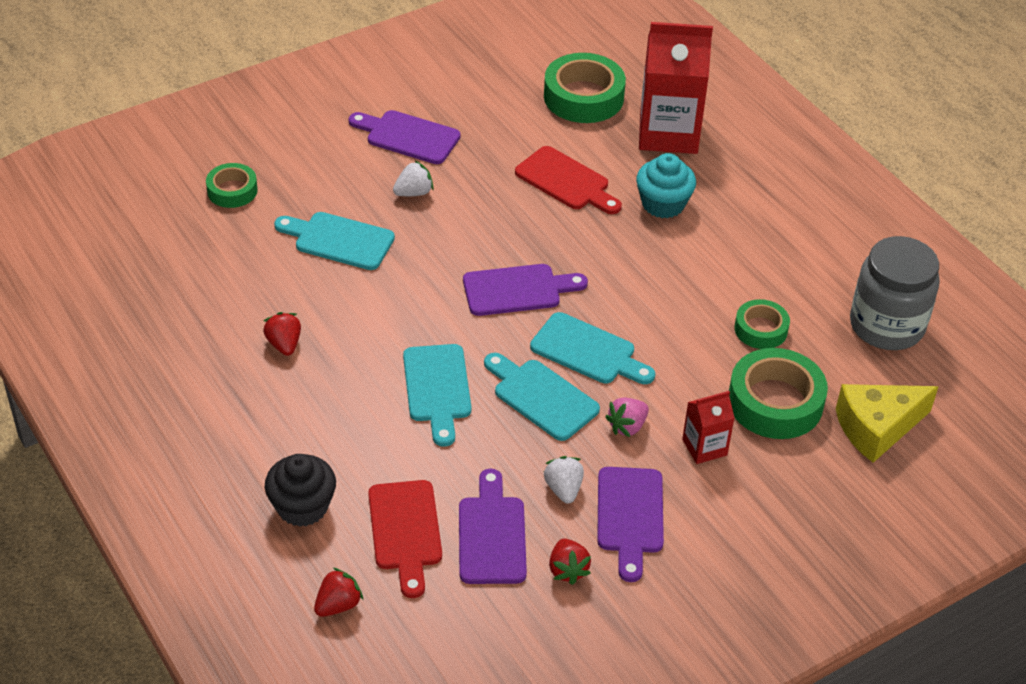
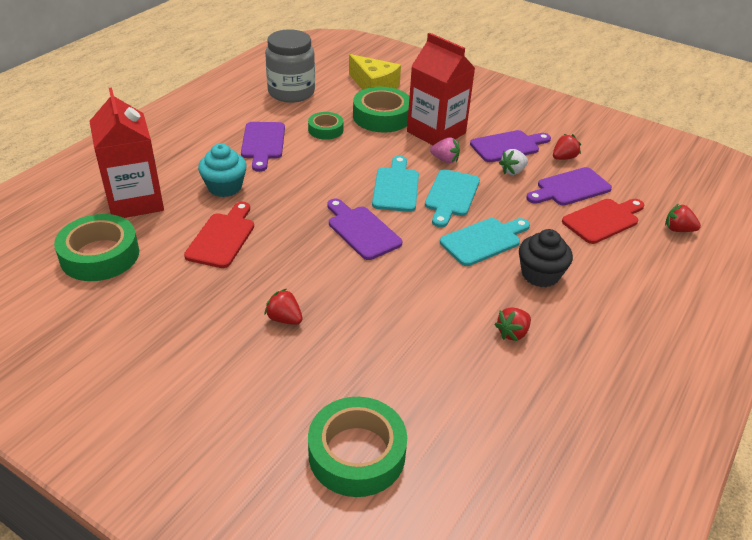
camera: 115 degrees left, 5 degrees down
green tape [206,163,258,208] -> green tape [308,397,407,497], size x1.72
black cupcake [265,454,336,527] -> black cupcake moved to [519,229,573,287]
turquoise cutting board [274,212,395,270] -> none
purple cutting board [348,110,460,164] -> purple cutting board moved to [241,122,285,172]
white strawberry [393,160,434,196] -> red strawberry [264,289,303,325]
red carton [682,391,735,464] -> red carton [407,33,475,145], size x2.02

